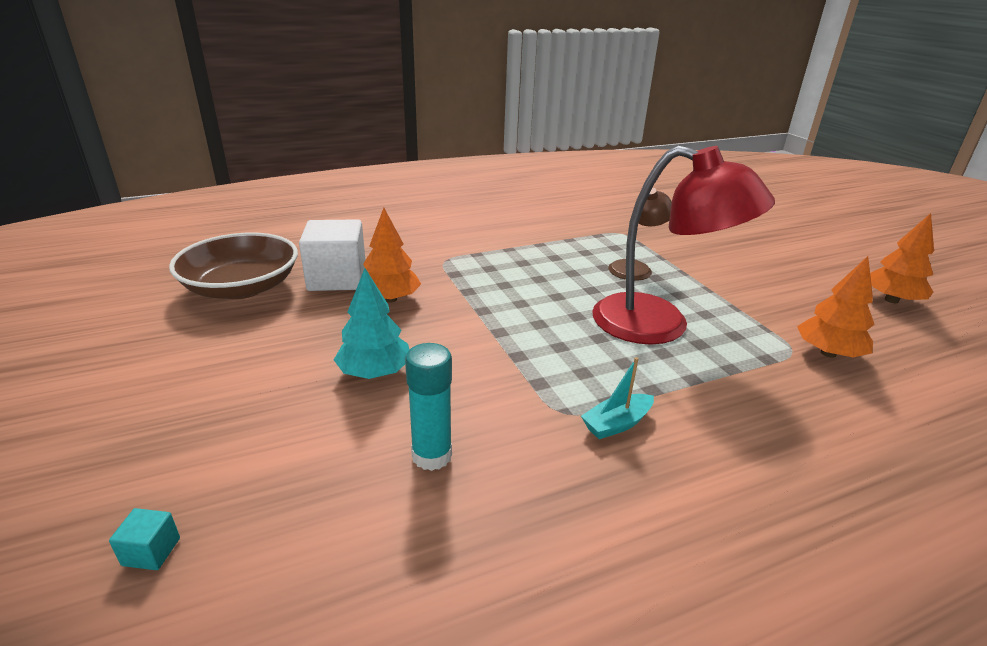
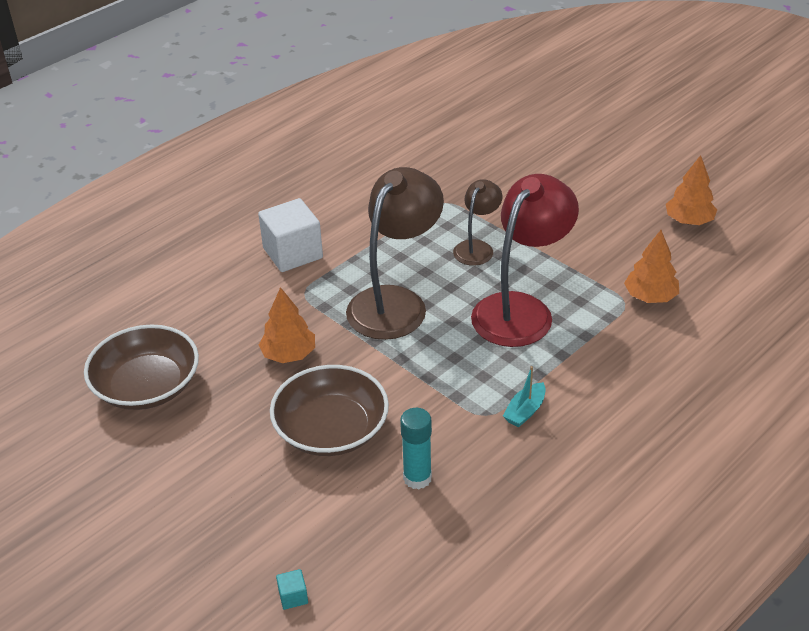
camera: 20 degrees left, 10 degrees up
white cube [299,219,365,291] -> white cube moved to [258,198,323,272]
turquoise tree [334,268,409,379] -> brown bowl [270,365,389,456]
red lamp [592,146,775,345] -> red lamp turned 60 degrees counterclockwise [471,174,579,347]
none -> brown lamp [346,167,444,340]

